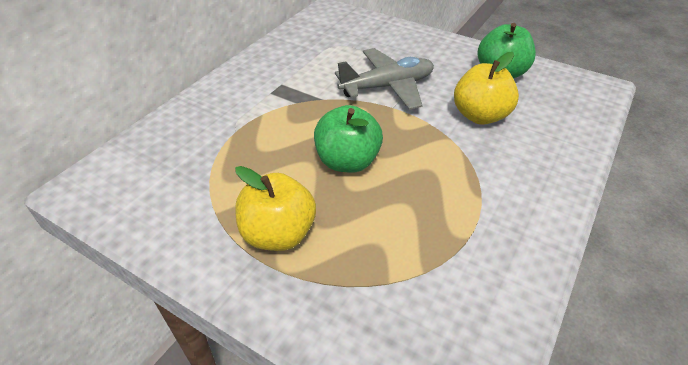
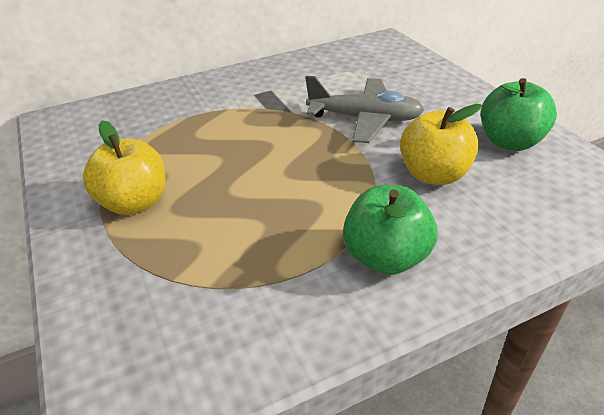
camera: 35 degrees right, 5 degrees down
green apple [314,105,383,173] -> green apple moved to [343,185,438,275]

